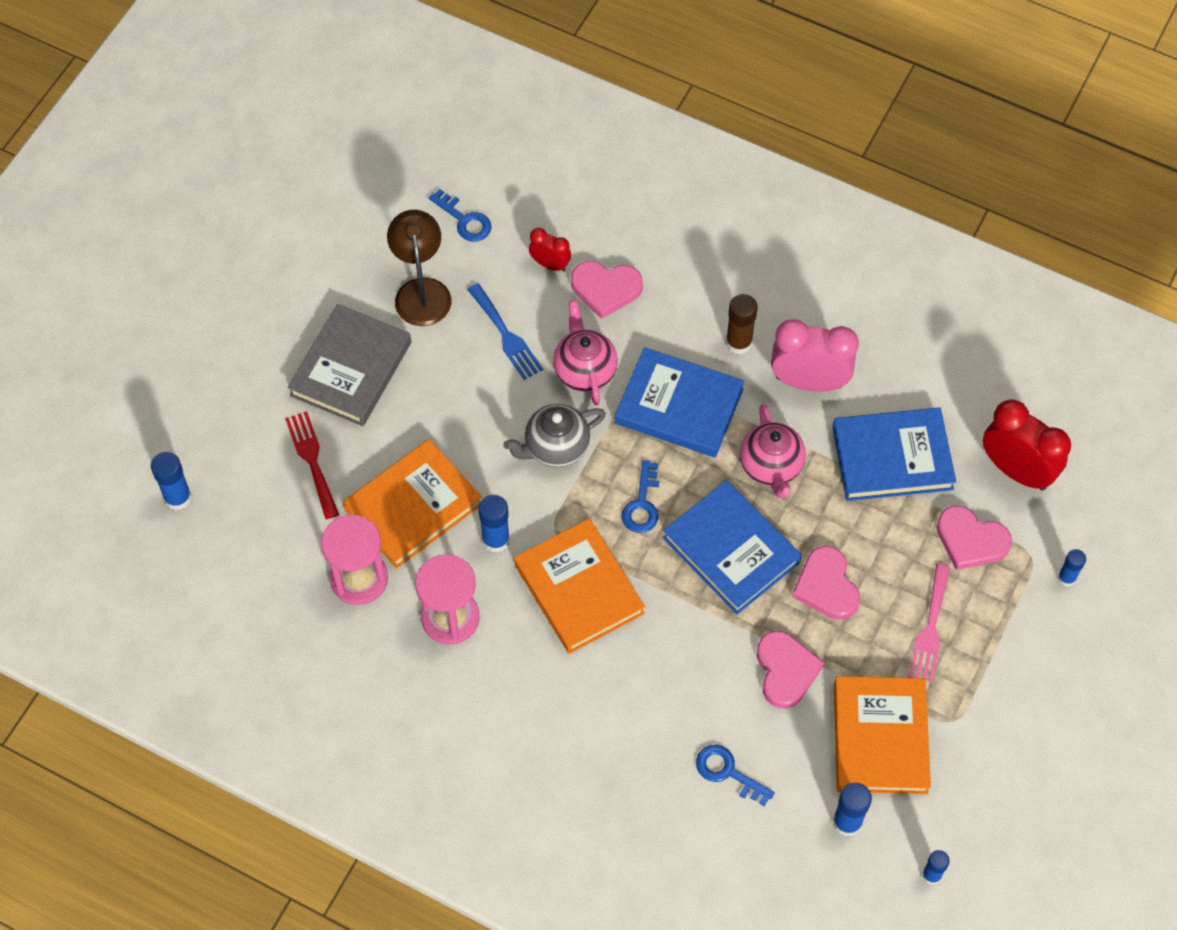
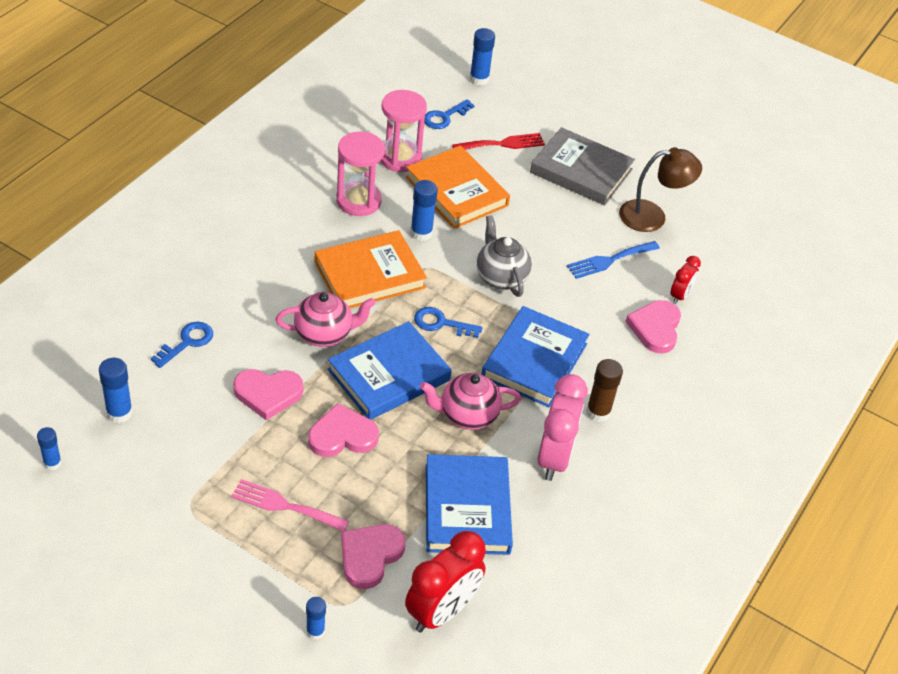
camera: 90 degrees right, 15 degrees down
blue key [429,189,492,242] -> blue key moved to [424,99,475,129]
pink teapot [553,300,618,406] -> pink teapot moved to [275,292,376,347]
orange book [834,676,931,794] -> none

